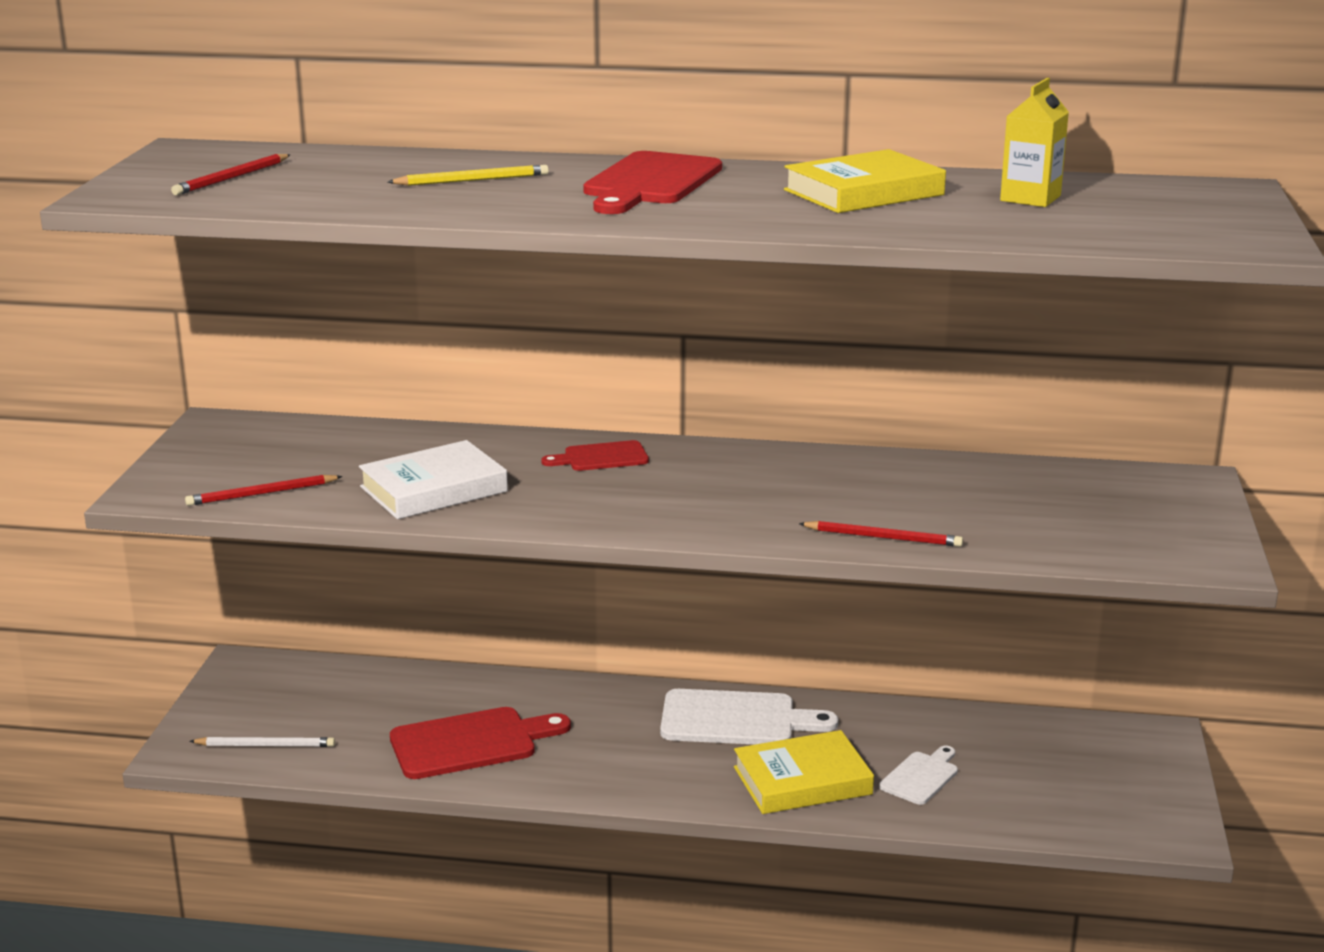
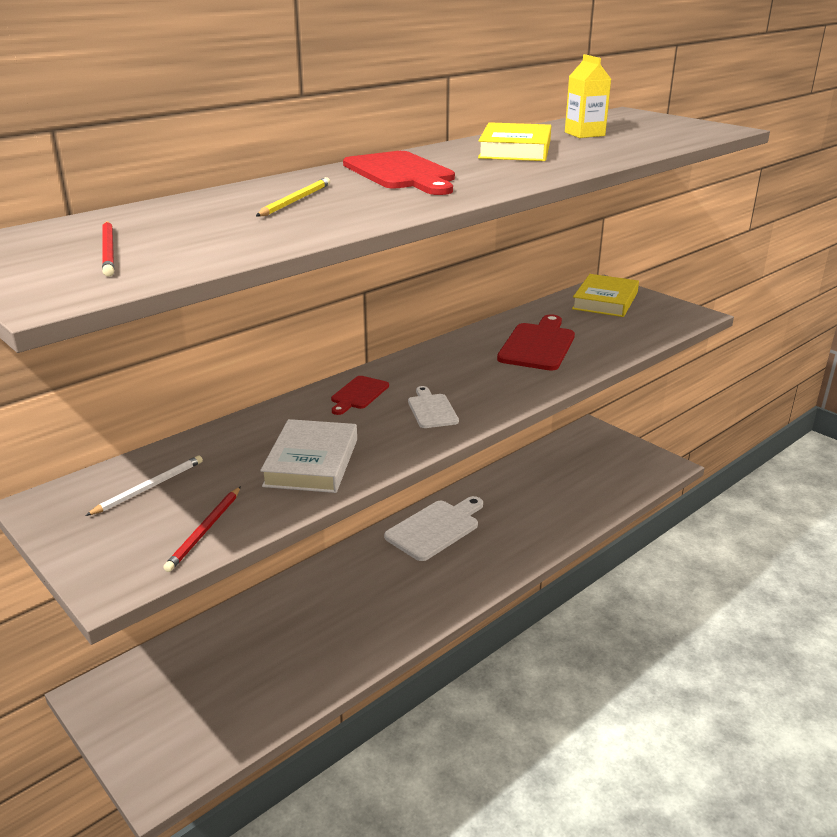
camera: 50 degrees left, 5 degrees up
white pencil [189,737,335,747] -> white pencil moved to [85,456,203,516]
red cutting board [390,707,571,779] -> red cutting board moved to [497,314,575,371]
yellow book [734,730,874,814] -> yellow book moved to [572,274,639,317]
red pencil [799,521,963,547] -> none
white cutting board [879,746,958,805] -> white cutting board moved to [408,386,459,428]

